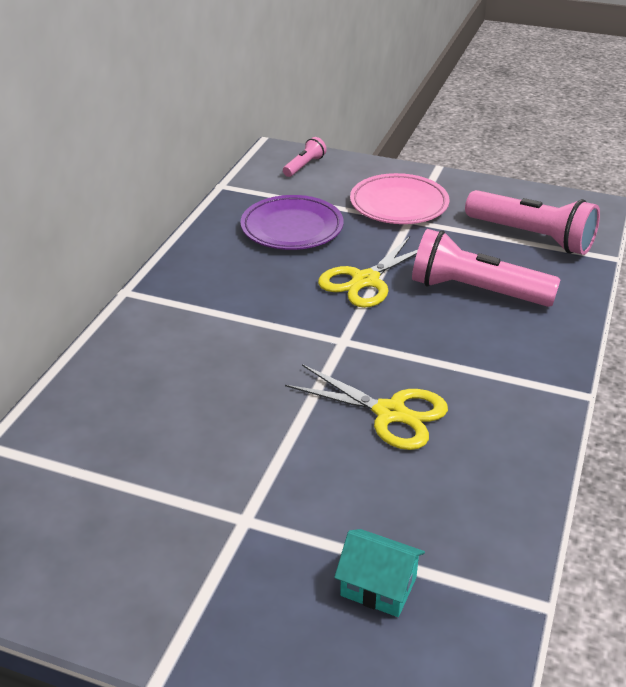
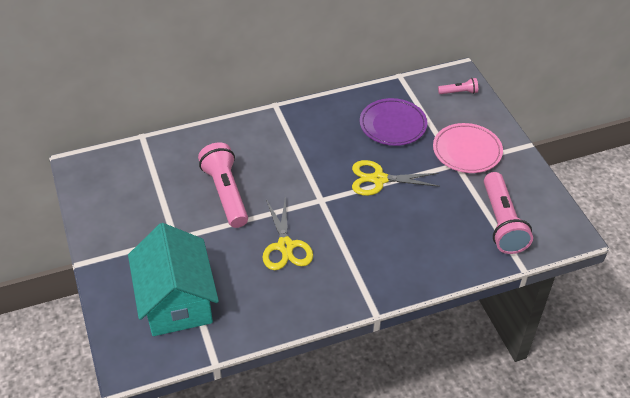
camera: 50 degrees right, 10 degrees up
turquoise house [334,529,425,617] -> turquoise house [128,223,219,336], size x2.29
pink flashlight [412,229,560,307] -> pink flashlight moved to [198,142,248,228]

